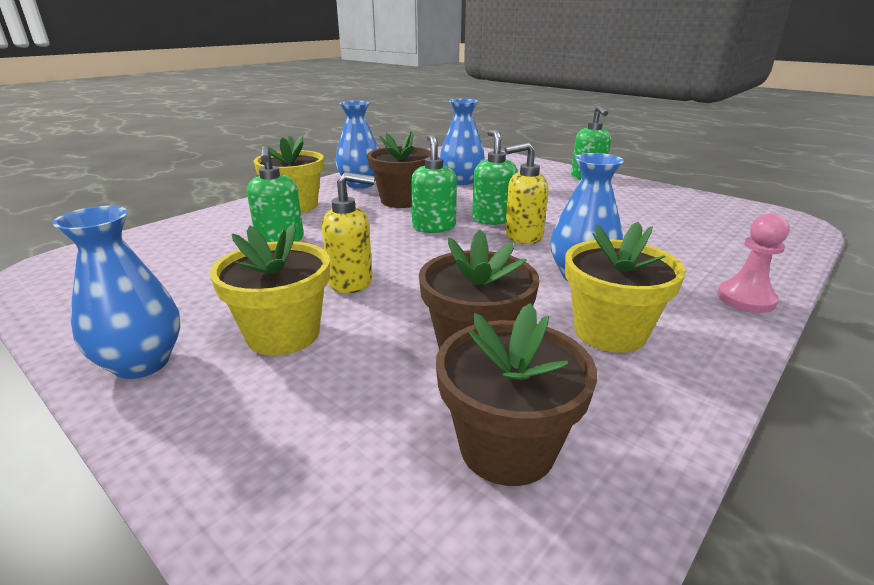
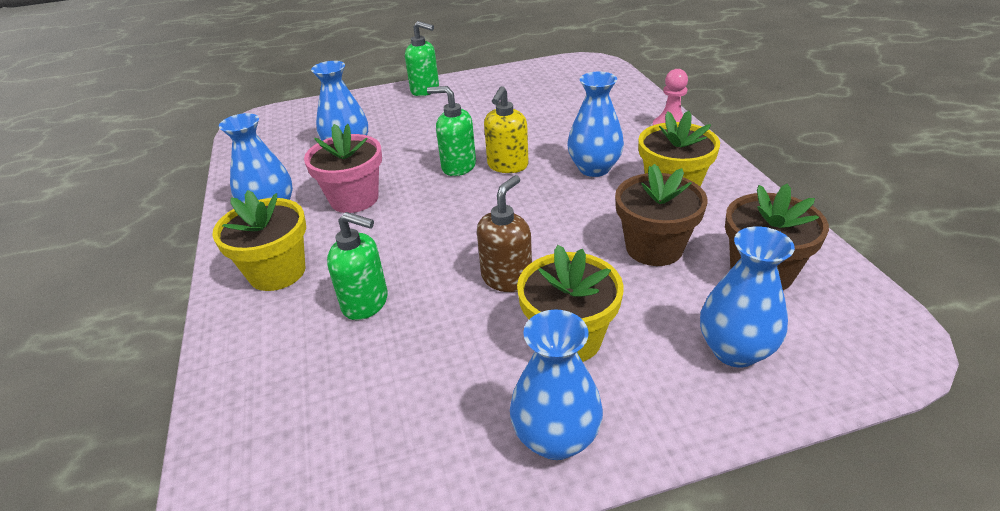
camera: 55 degrees left, 10 degrees up
yellow soap dispenser [322,172,375,294] -> brown soap dispenser [477,175,532,292]
brown flower pot [367,132,430,208] -> pink flower pot [304,124,382,213]
green soap dispenser [411,134,457,233] -> none
none -> blue vase [700,226,795,367]

